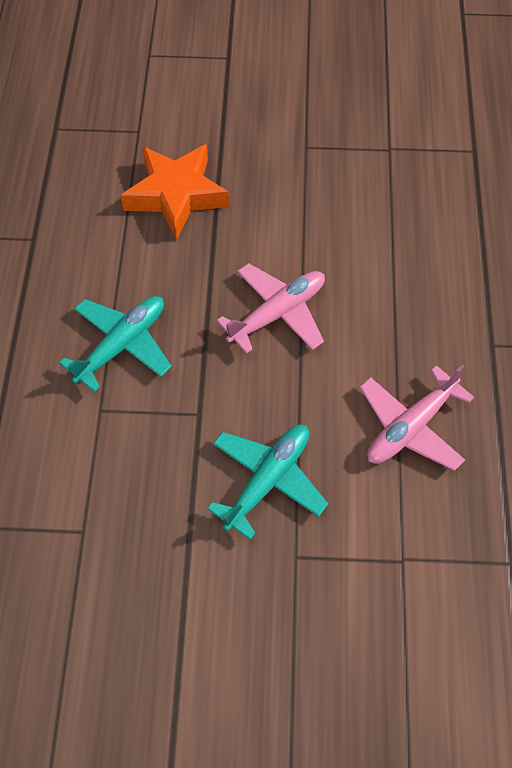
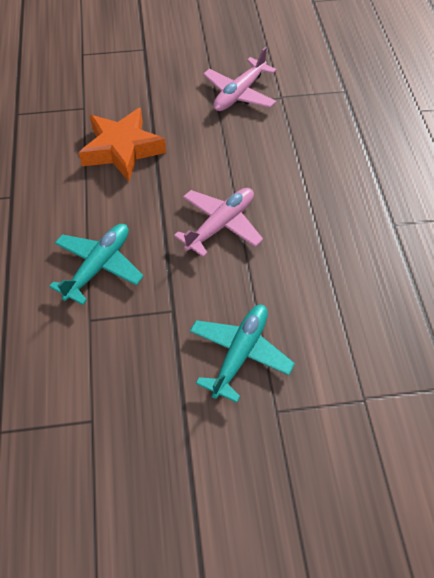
camera: 10 degrees left, 5 degrees down
pink plane [360,364,474,471] -> pink plane moved to [203,47,277,111]

